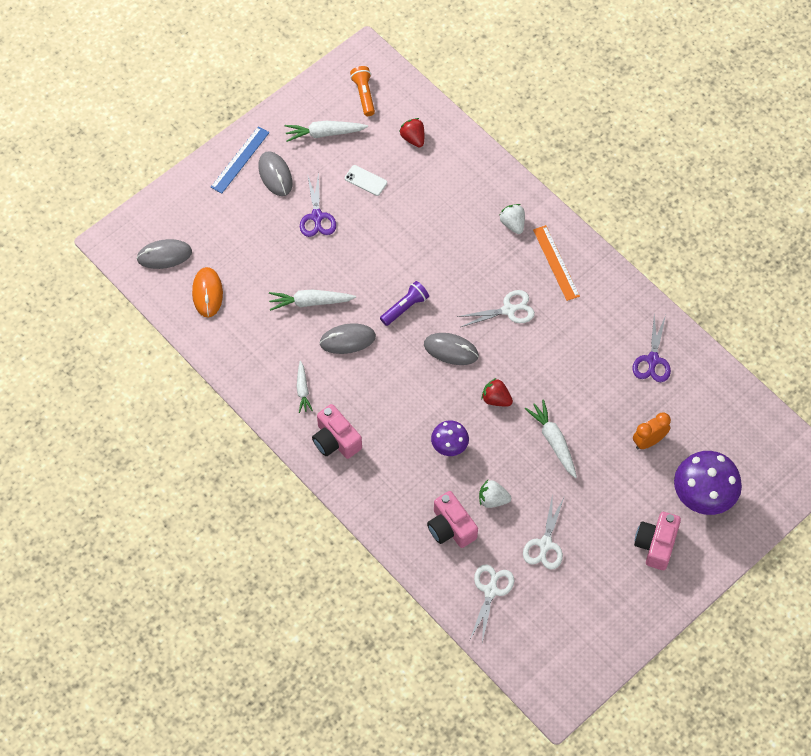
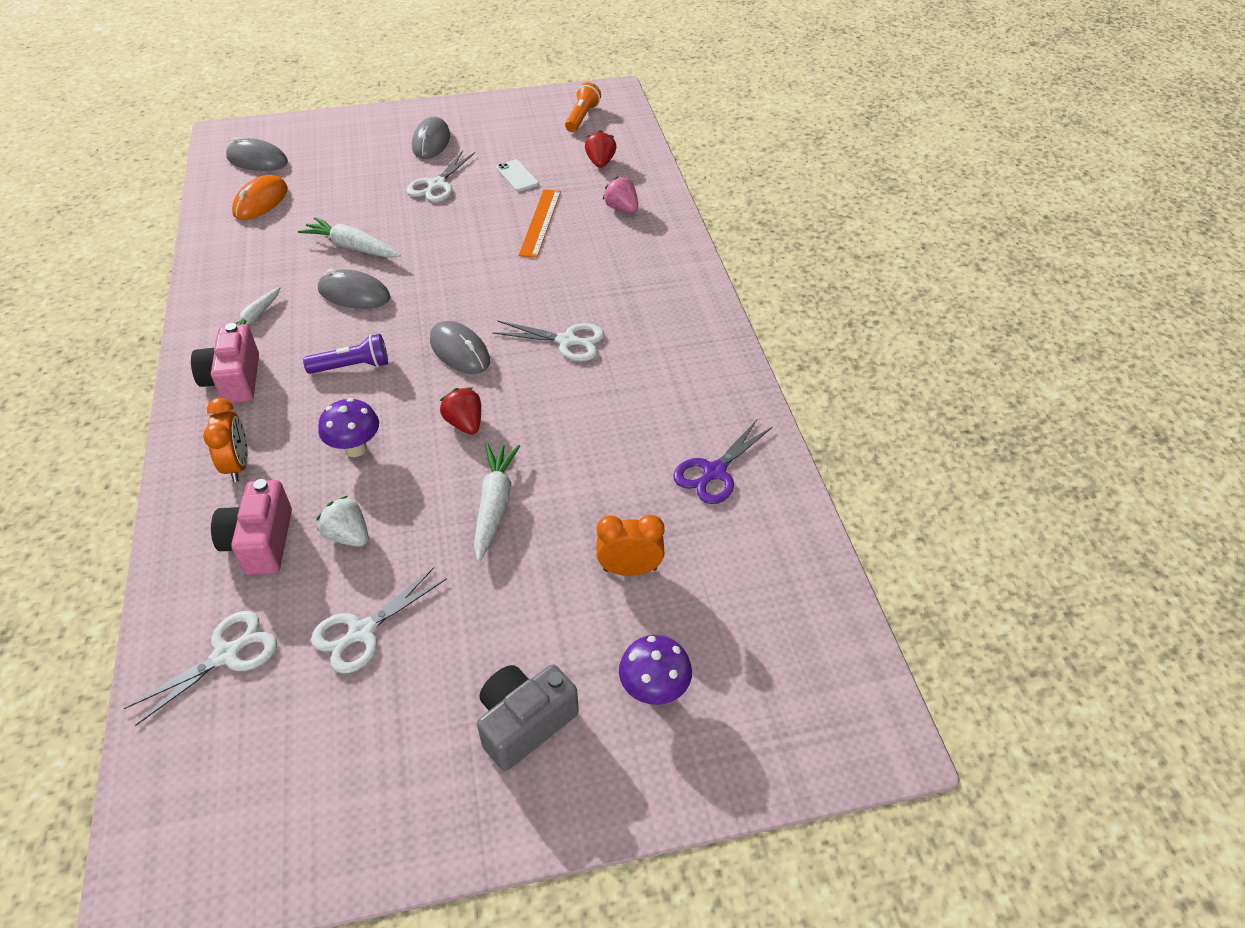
camera: 30 degrees right, 15 degrees down
blue ruler [211,126,269,194] -> none
white carrot [285,121,368,142] -> none
purple scissors [300,172,336,237] -> white scissors [406,151,475,202]
purple flashlight [380,281,429,326] -> purple flashlight moved to [303,334,388,374]
white strawberry [499,204,525,234] -> none
orange ruler [533,225,580,301] -> orange ruler moved to [519,189,561,258]
pink camera [634,512,681,570] -> grey camera [477,664,579,771]
purple mushroom [674,451,742,515] -> purple mushroom [619,635,692,705], size x0.57
none -> orange clock [203,398,248,482]
none -> pink strawberry [603,176,638,213]

